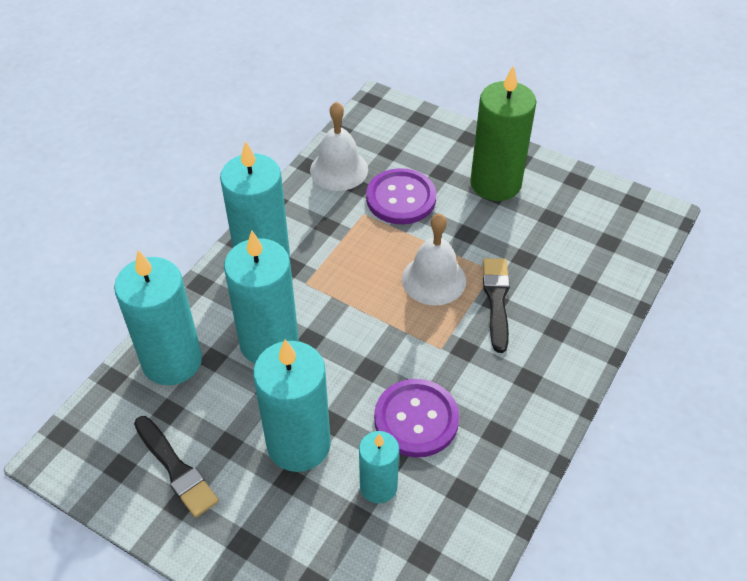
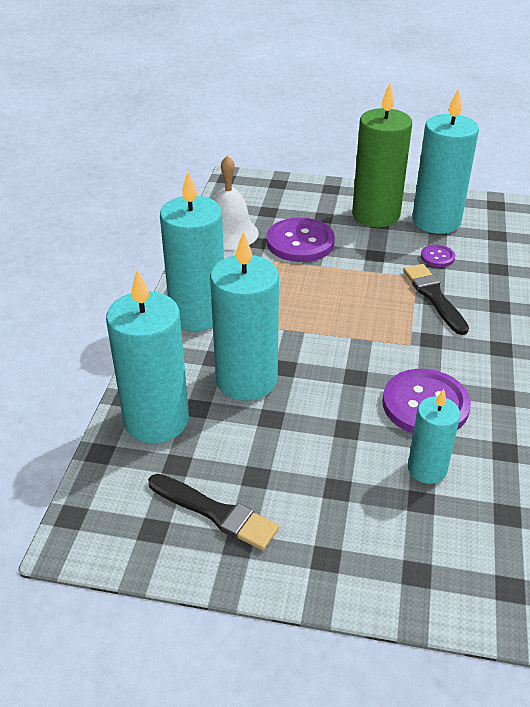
camera: 20 degrees left, 10 degrees down
turquoise candle [253,339,331,472] -> turquoise candle moved to [412,88,479,234]
white bell [402,213,466,306] -> none
none -> purple button [421,245,455,267]

